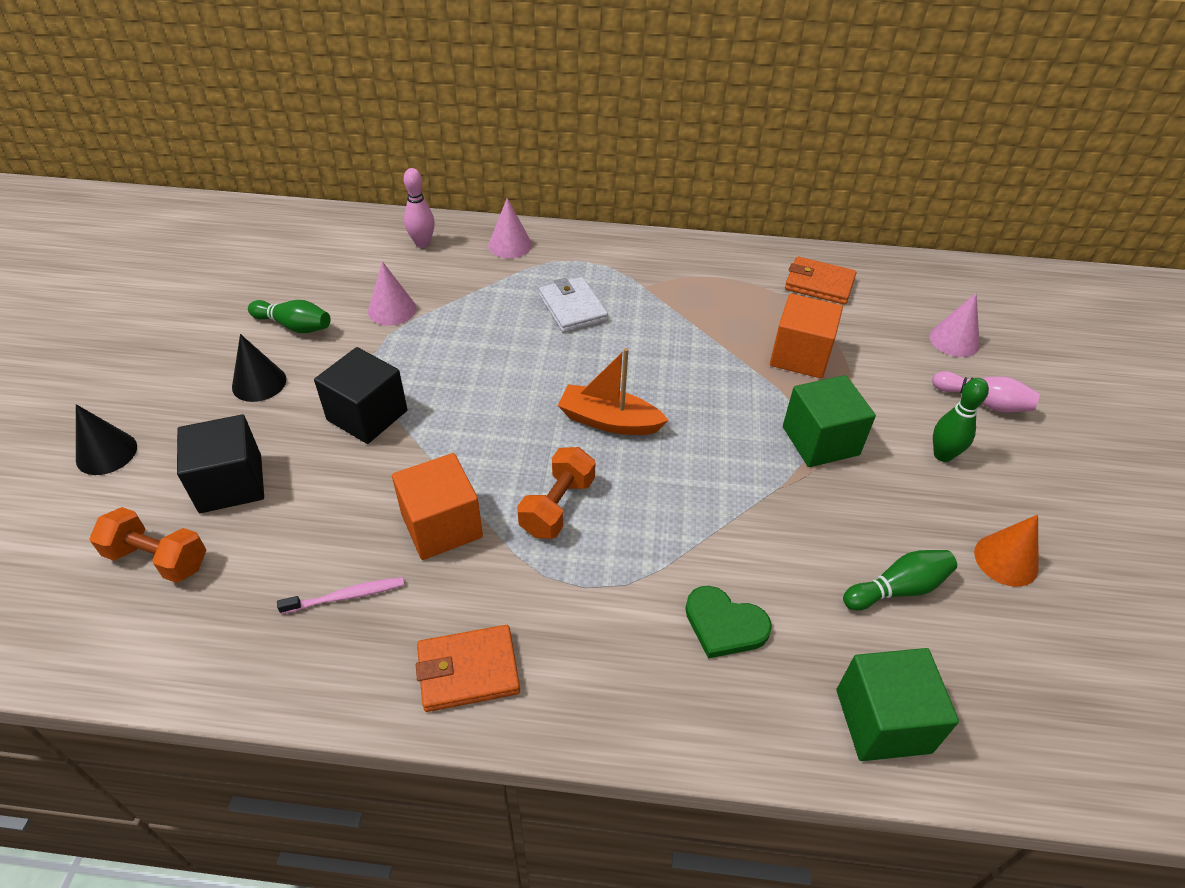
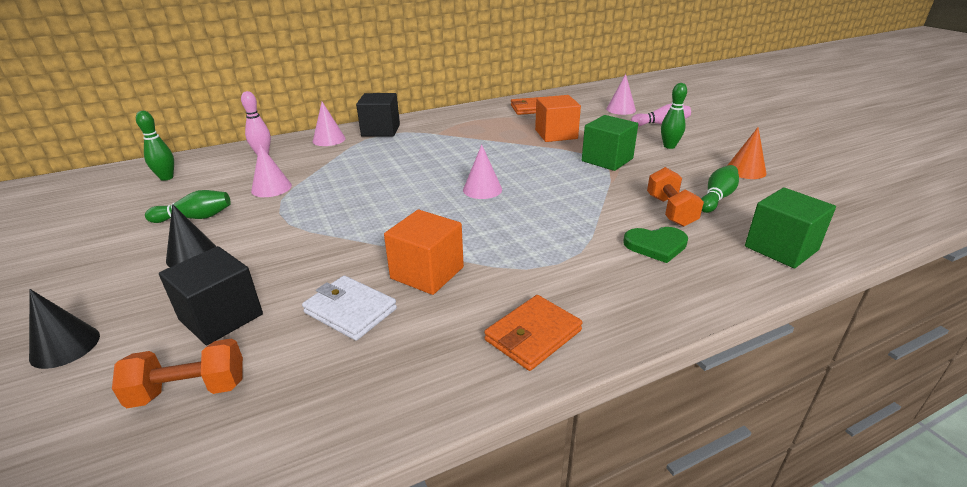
camera: 30 degrees left, 15 degrees down
pink toothbrush [277,577,404,614] -> none
black cube [314,347,407,444] -> black cube moved to [356,93,400,136]
orange dumbbell [517,447,596,539] -> orange dumbbell moved to [647,167,704,227]
white wallet [539,277,608,333] -> white wallet moved to [302,276,397,341]
orange boat [558,348,669,435] -> pink cone [463,144,502,199]
none -> green bowling pin [136,111,174,181]

